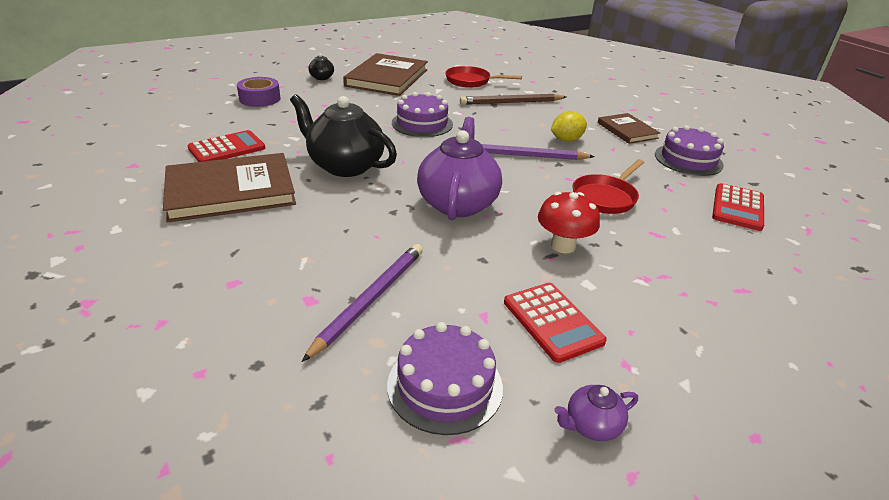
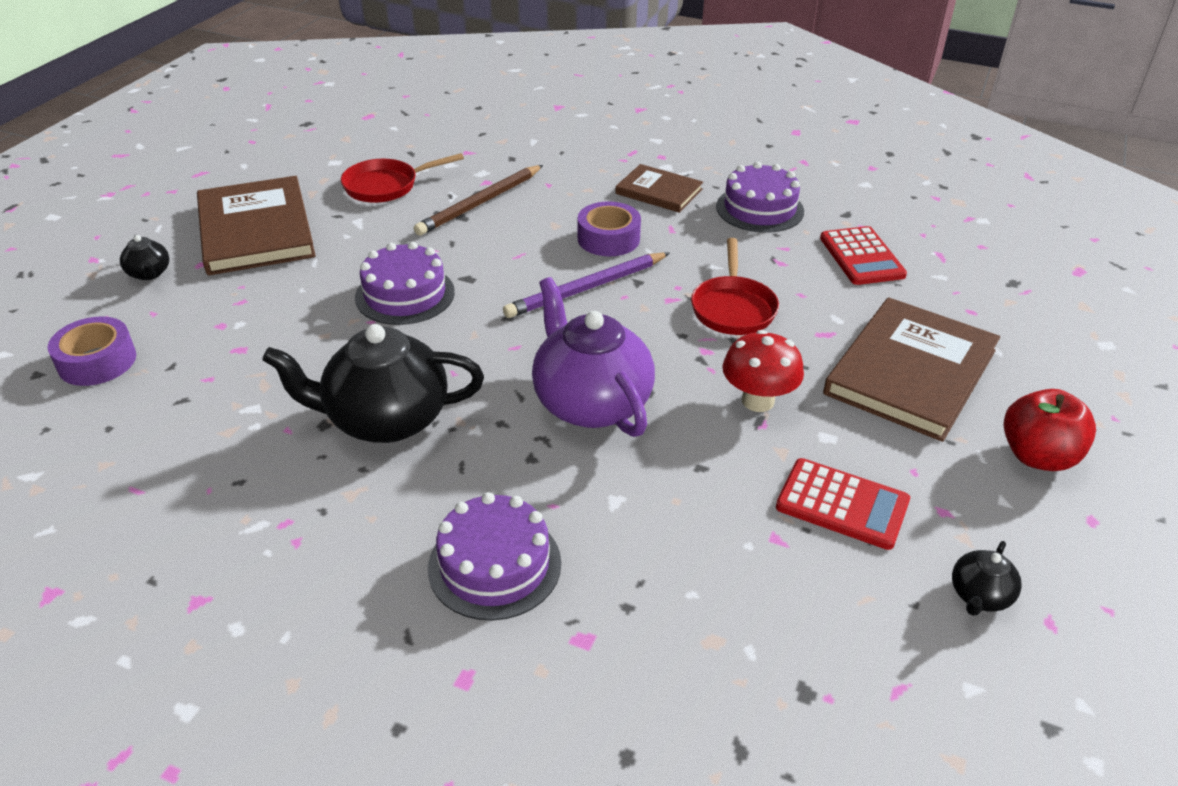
camera: 35 degrees left, 5 degrees up
brown book [163,153,296,222] -> brown book moved to [823,297,1000,442]
red calculator [187,130,265,162] -> none
purple pencil [302,244,423,362] -> none
purple cake [387,322,503,435] -> purple cake moved to [428,492,561,621]
yellow lemon [551,111,587,142] -> purple tape [578,201,641,256]
purple teapot [554,385,638,441] -> black teapot [952,541,1022,616]
none -> red apple [1004,389,1096,471]

